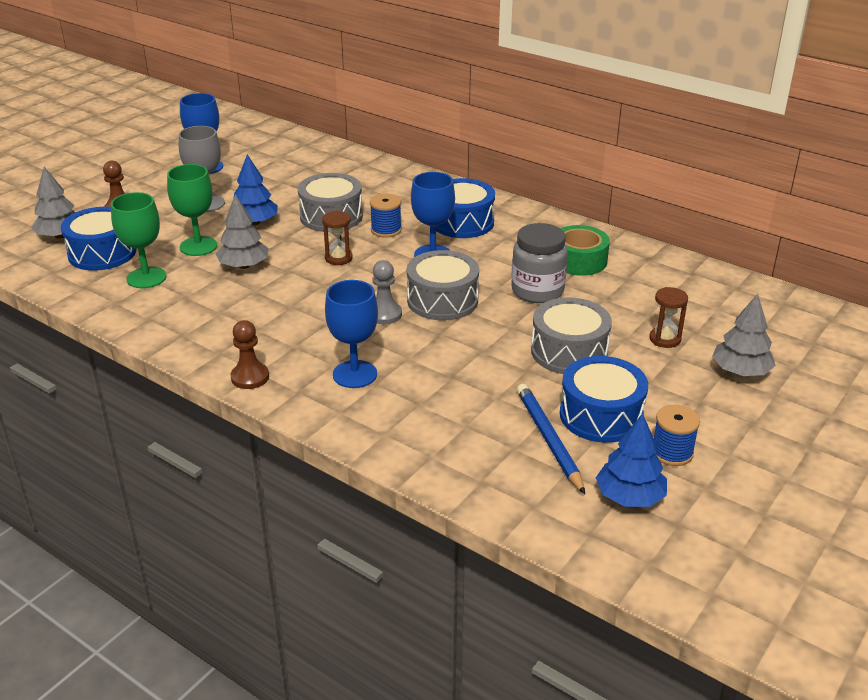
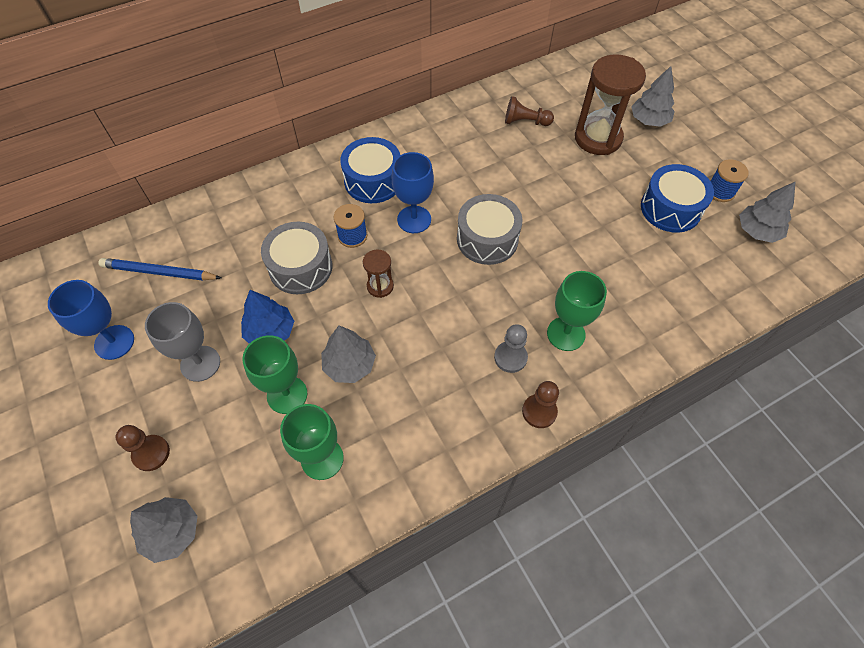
camera: 65 degrees left, 25 degrees up
blue drum [61,207,137,271] -> none
blue goblet [325,280,378,388] -> green goblet [547,271,607,351]
grey pawn [373,260,402,324] -> grey pawn moved to [494,324,528,373]
grey jar [511,223,568,303] -> none
blue pencil [517,384,585,494] -> blue pencil moved to [98,258,221,281]
grey drum [531,297,612,374] -> none
green tape [560,225,610,276] -> none
blue tree [596,413,667,507] -> grey tree [739,181,796,243]
brown hourglass [649,287,688,348] -> brown hourglass [575,54,646,155], size x2.06
none -> brown pawn [505,96,554,126]

